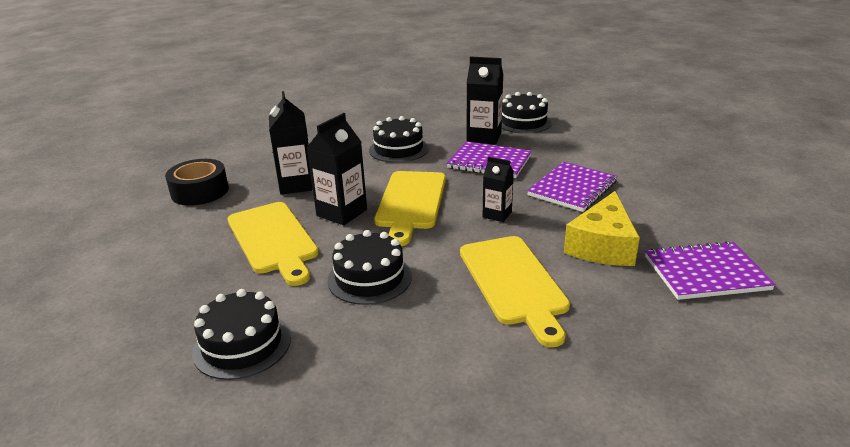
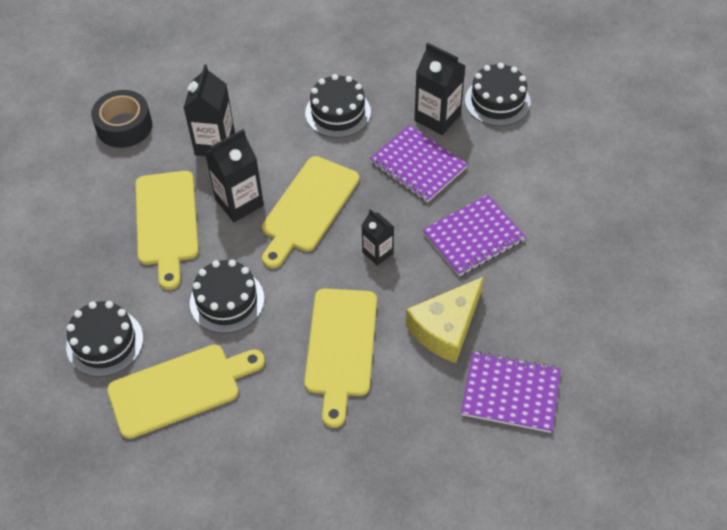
camera: 20 degrees right, 25 degrees up
none -> yellow cutting board [107,345,265,439]

